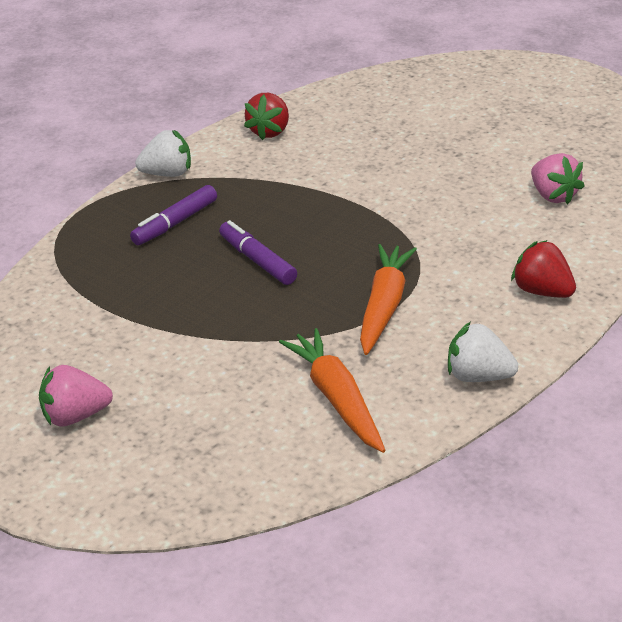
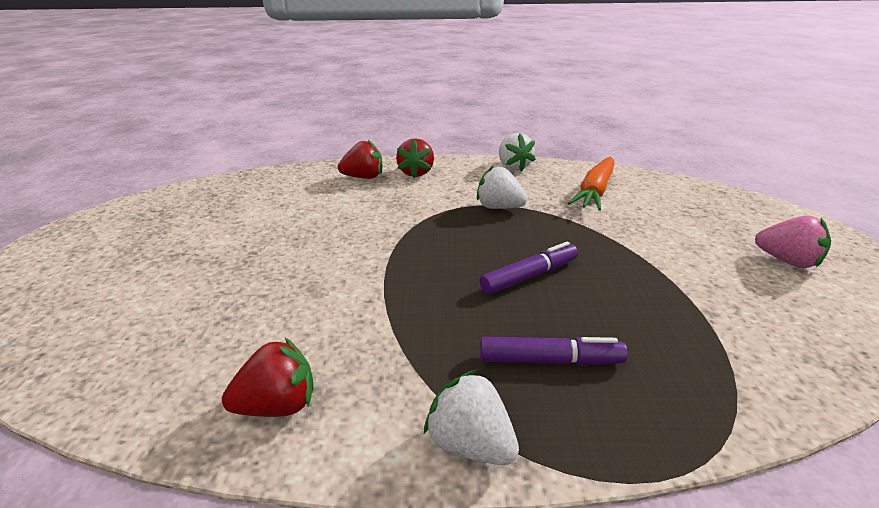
camera: 130 degrees left, 5 degrees down
purple marker [219,220,297,285] -> purple marker turned 135 degrees counterclockwise [479,241,578,294]
orange carrot [360,244,417,355] -> white strawberry [477,165,528,209]
pink strawberry [531,153,585,204] -> none
none -> red strawberry [338,140,382,179]

